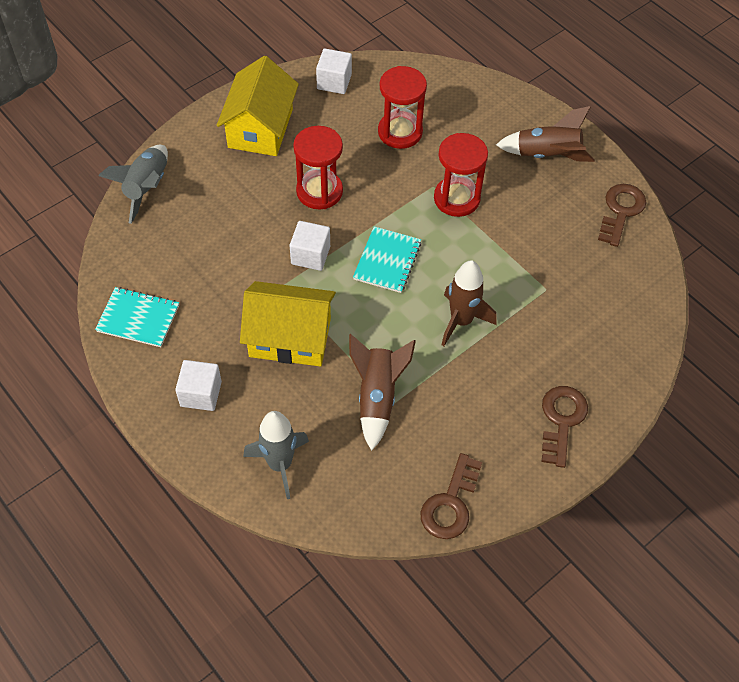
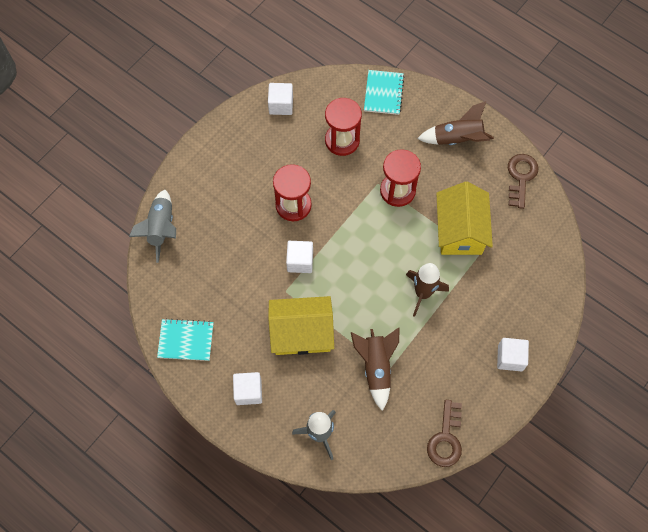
camera: 10 degrees left, 10 degrees up
yellow house [217,56,299,156] -> yellow house moved to [436,182,493,255]
turquoise notebook [353,226,421,293] -> turquoise notebook moved to [364,70,405,115]
brown key [542,386,588,468] -> white cube [497,338,529,371]

